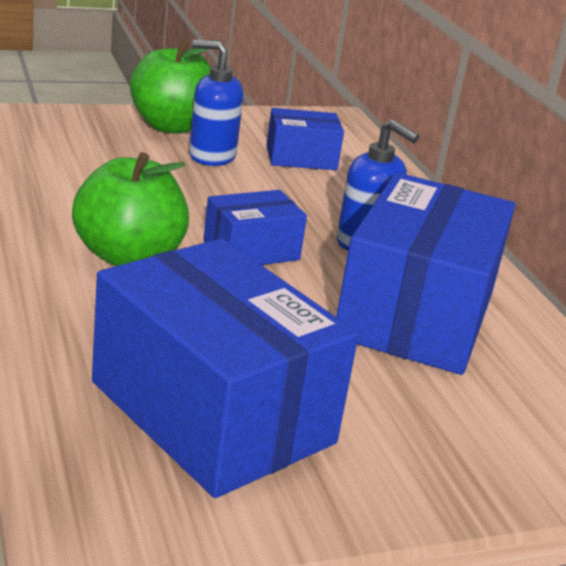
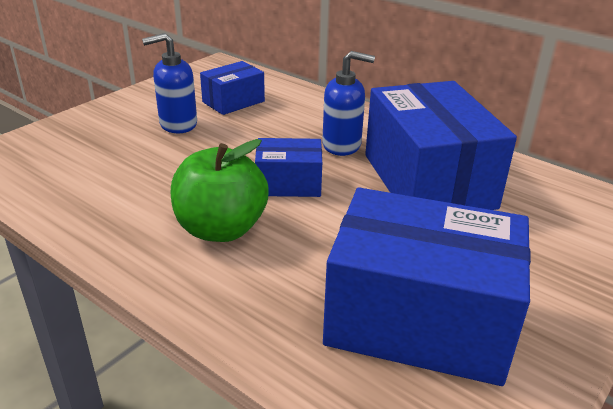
camera: 30 degrees left, 5 degrees up
green apple [130,40,217,134] -> none
blue box [203,190,307,265] -> blue box turned 60 degrees clockwise [255,138,322,197]

